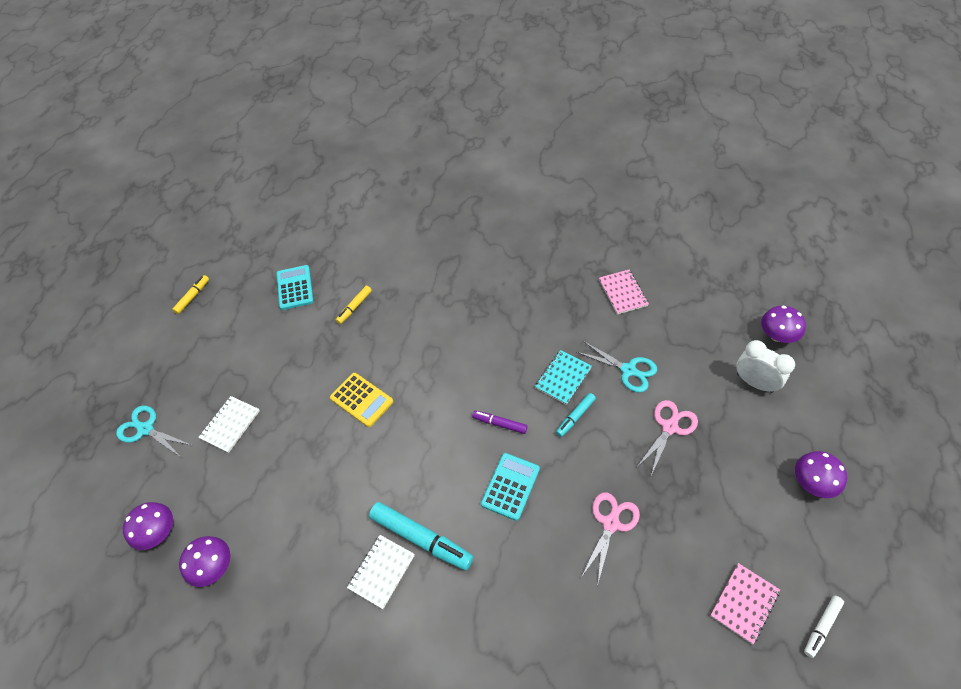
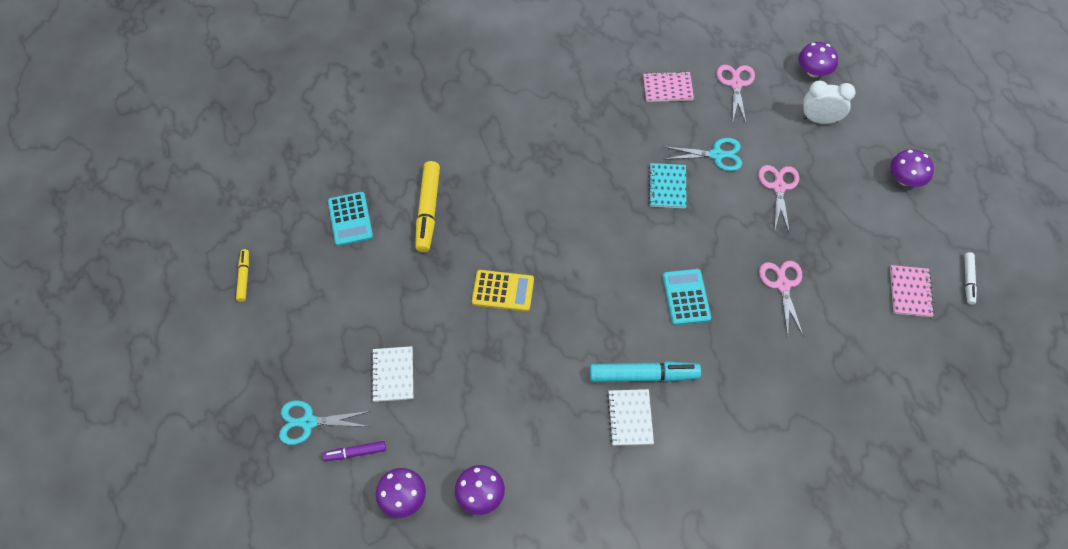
camera: 35 degrees left, 5 degrees up
turquoise calculator [277,265,314,310] -> turquoise calculator turned 150 degrees counterclockwise [328,192,373,246]
yellow marker [336,286,372,324] -> yellow marker [415,161,440,252], size x1.84
purple marker [472,411,528,434] -> purple marker moved to [323,441,386,461]
turquoise marker [556,393,596,437] -> none
pink notebook [599,270,649,315] -> pink notebook turned 45 degrees counterclockwise [643,71,694,102]
none -> pink scissors [717,65,755,125]

